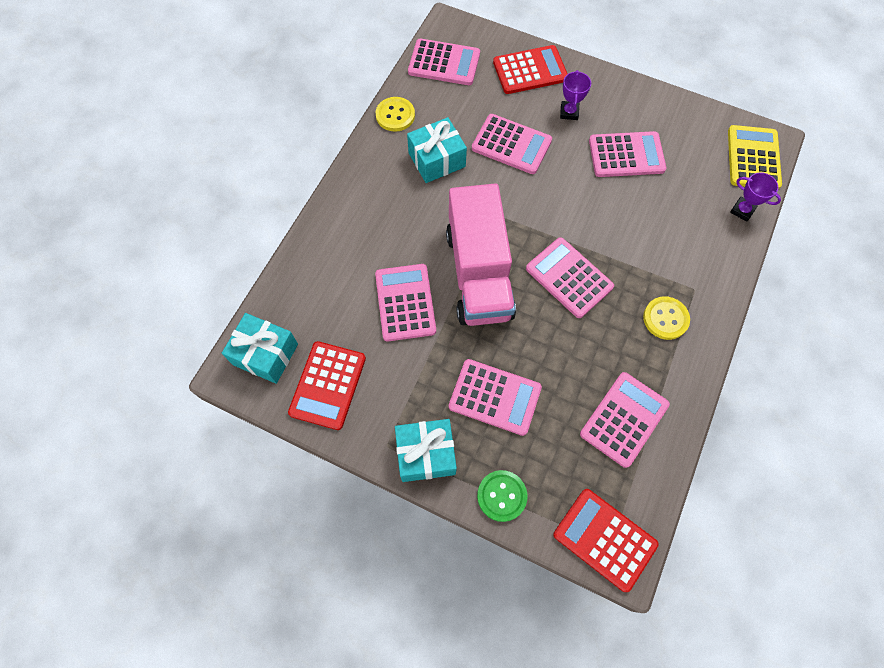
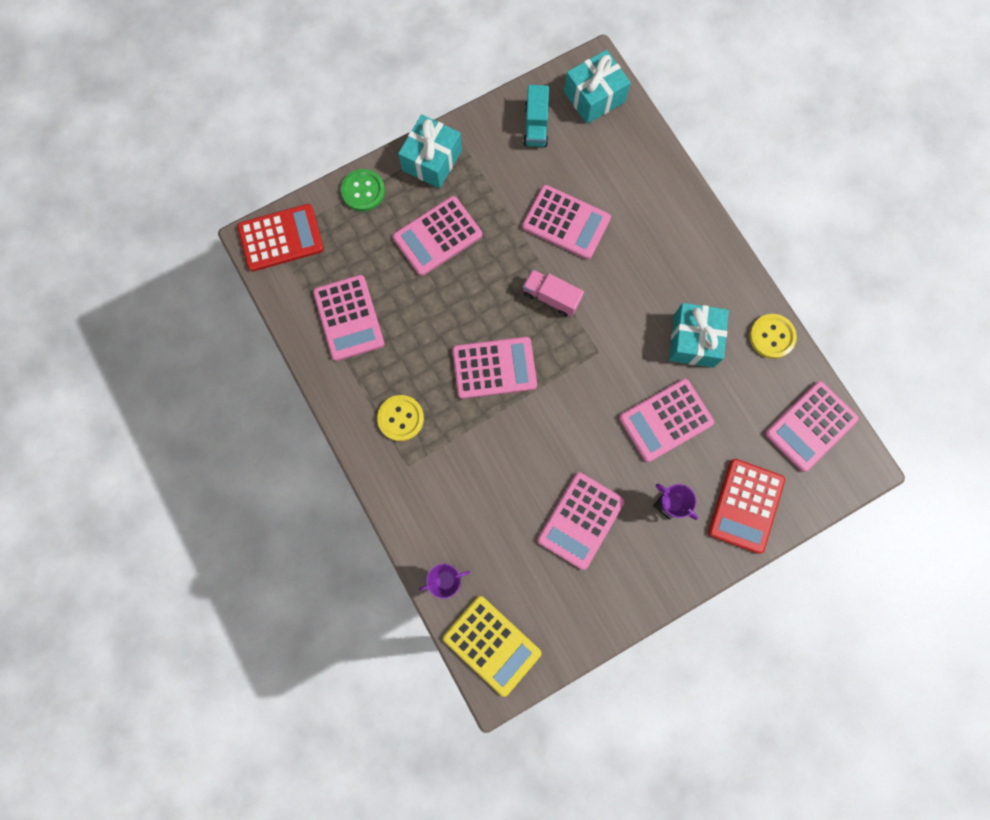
camera: 125 degrees right, 10 degrees up
red calculator [288,341,366,430] -> turquoise truck [523,85,549,147]
pink truck [446,183,516,326] -> pink truck [523,269,584,317], size x0.44

